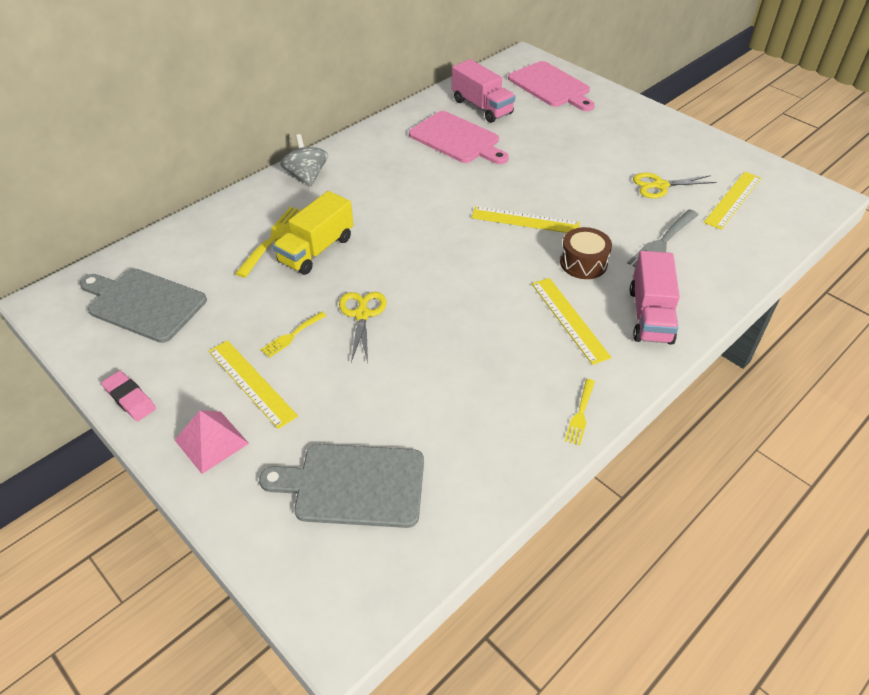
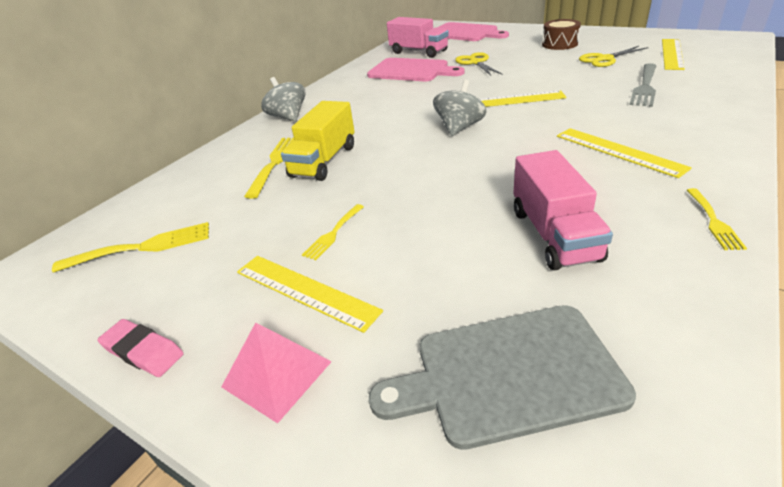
camera: 10 degrees left, 10 degrees down
grey cutting board [80,269,207,343] -> yellow fork [52,222,209,272]
yellow scissors [339,292,387,363] -> yellow scissors moved to [455,52,502,75]
brown drum [560,227,612,279] -> brown drum moved to [542,19,581,50]
pink truck [630,251,680,345] -> pink truck moved to [513,150,613,270]
none -> grey spinning top [433,80,487,136]

